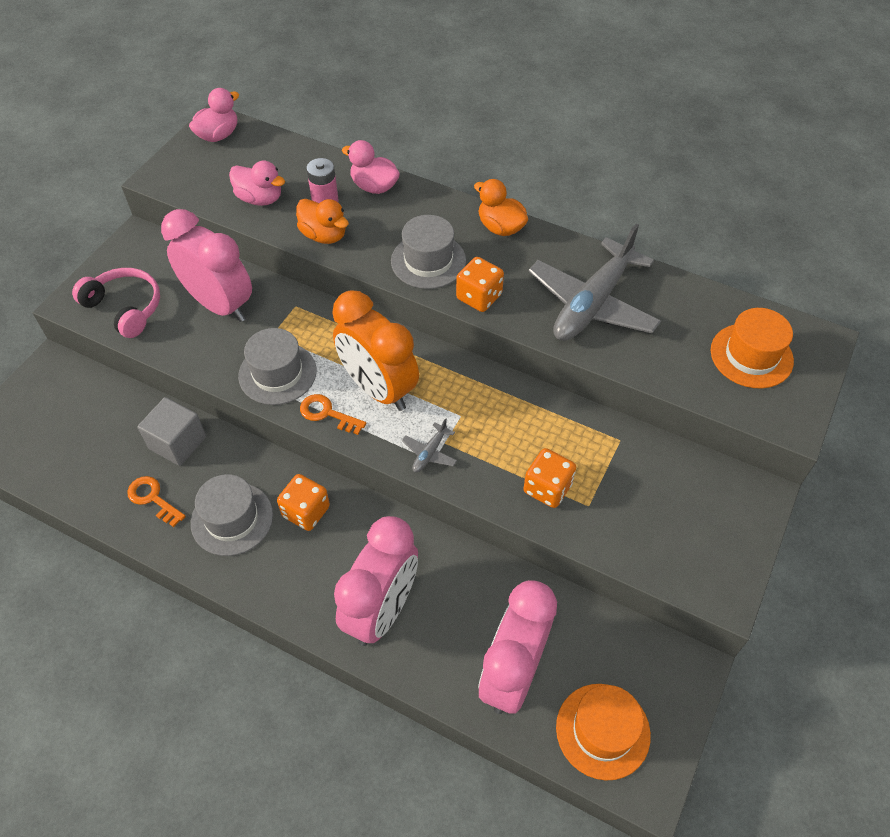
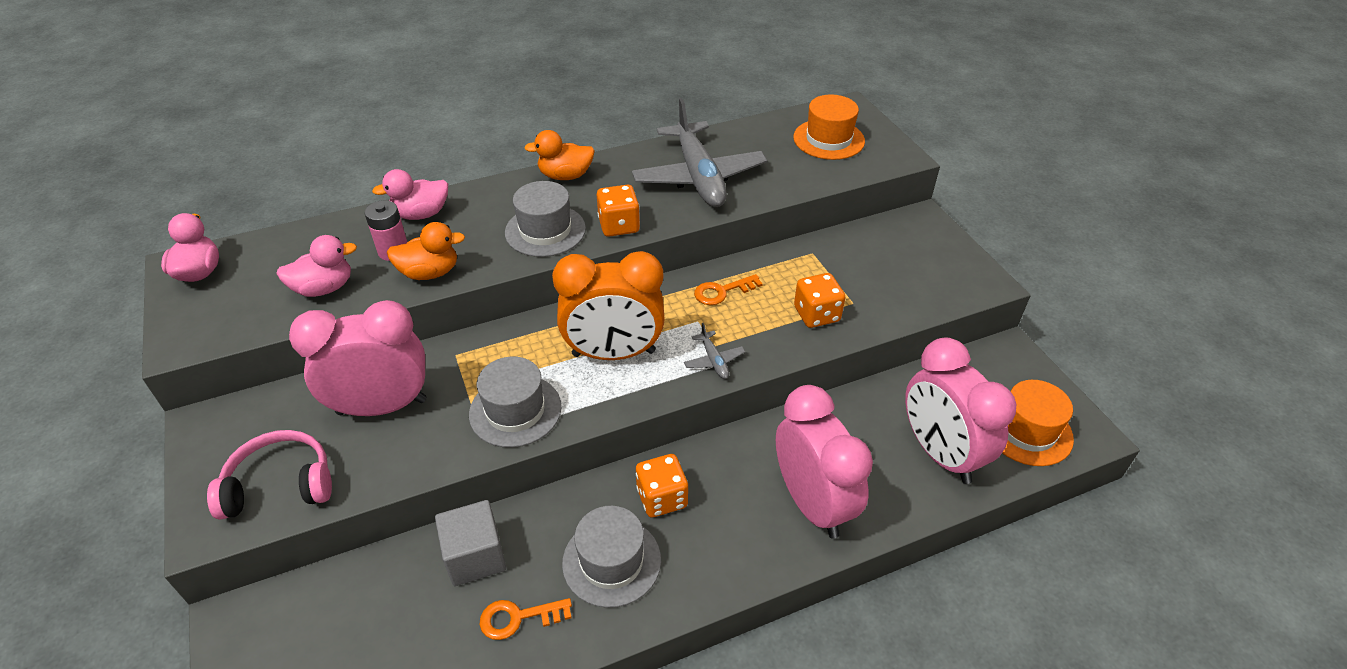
camera: 50 degrees left, 10 degrees down
orange key [300,394,366,435] -> orange key moved to [694,274,763,305]

